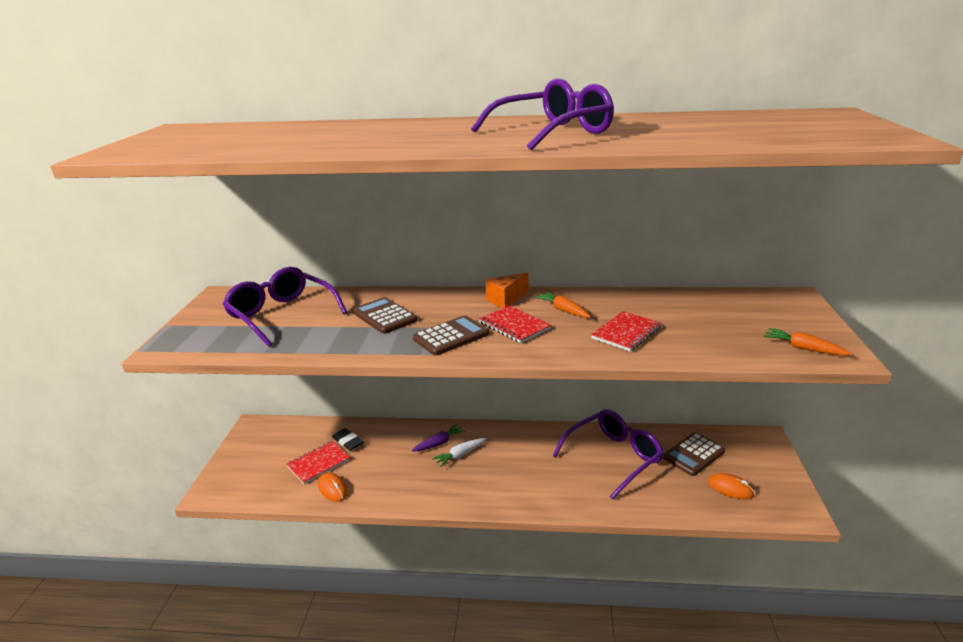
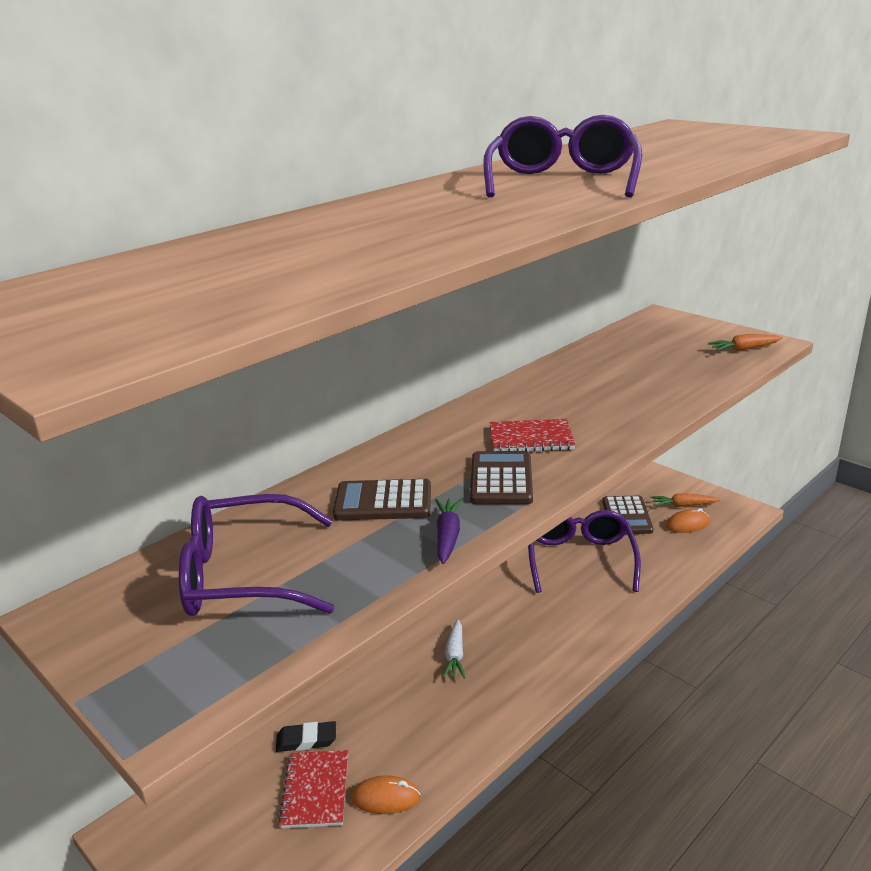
camera: 50 degrees left, 0 degrees up
purple carrot [412,424,465,452] -> purple carrot moved to [435,499,463,564]
orange cheese [485,272,529,308] -> none
orange carrot [535,292,591,318] -> orange carrot moved to [651,493,720,507]
red notebook [591,311,662,351] -> none

